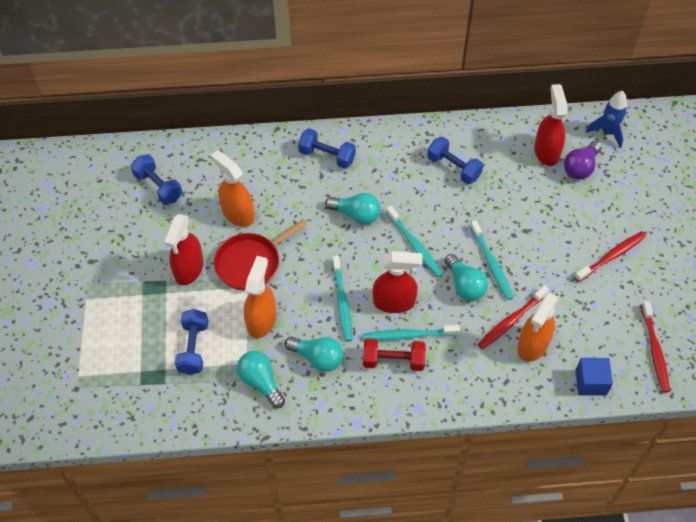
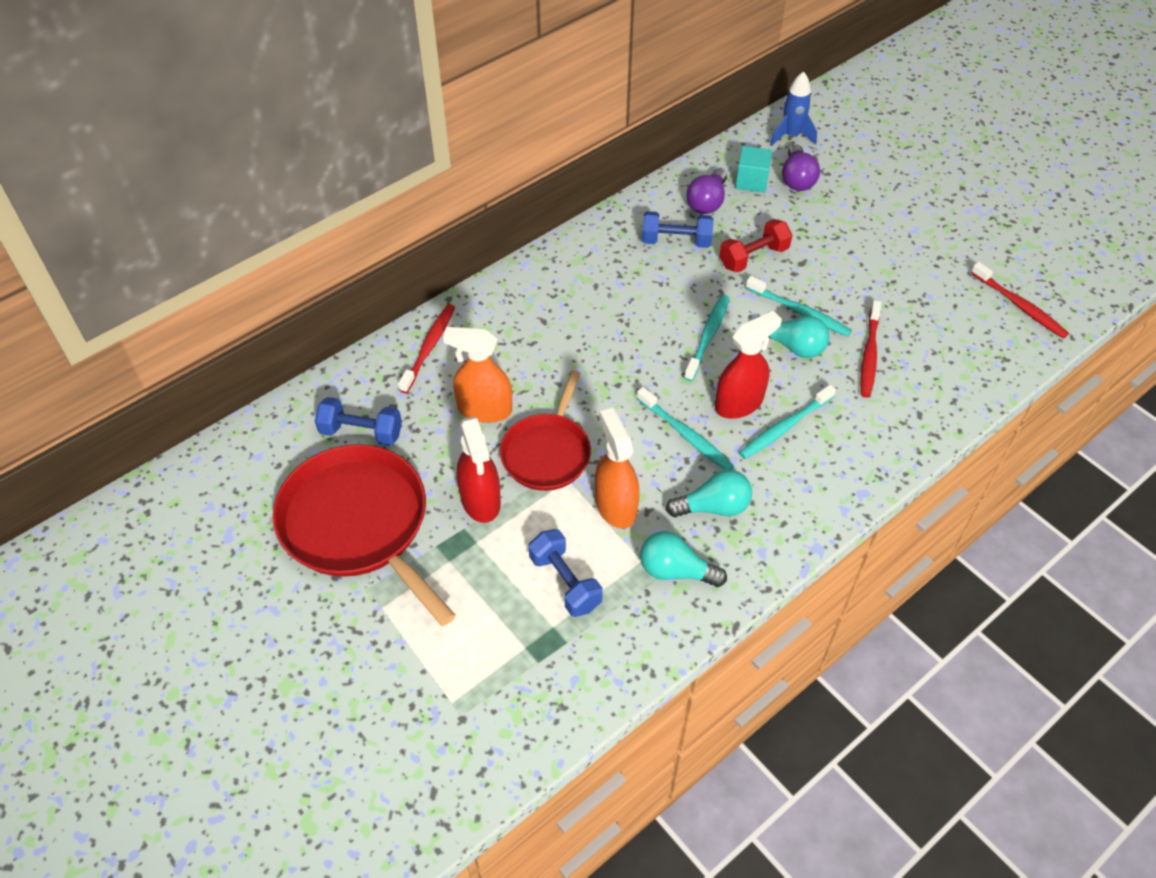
camera: 35 degrees left, 5 degrees down
blue dumbbell [298,128,356,169] -> none
turquoise light bulb [325,193,381,225] -> none
red dumbbell [363,338,426,371] -> red dumbbell moved to [719,219,792,272]
turquoise toothbrush [386,206,443,277] -> turquoise toothbrush turned 90 degrees counterclockwise [684,295,730,381]
orange spray bottle [517,293,559,362] -> none
red spray bottle [534,84,567,166] -> turquoise cube [735,146,772,193]
red toothbrush [574,231,646,282] -> red toothbrush moved to [398,304,455,393]
blue cube [575,358,613,396] -> none
none -> red pan [272,444,456,626]
none -> purple light bulb [687,169,727,214]

